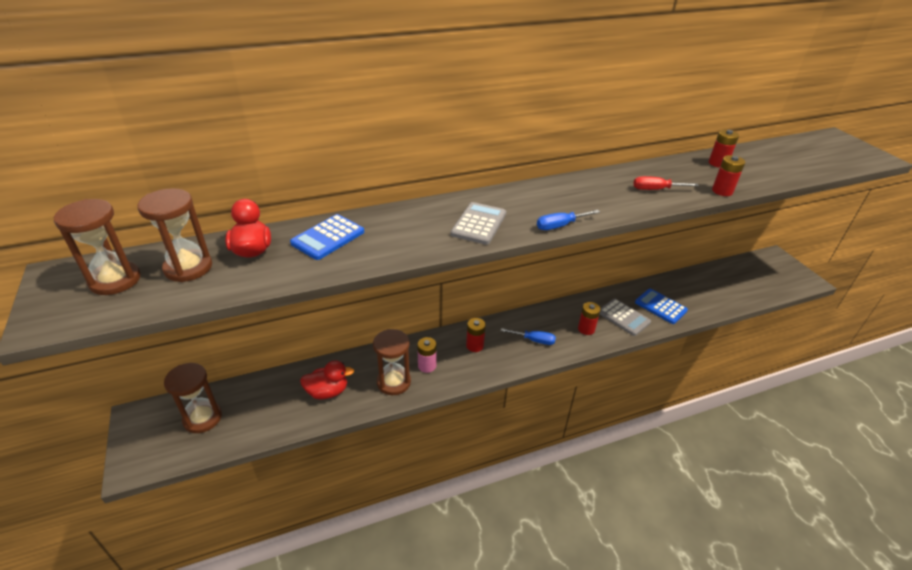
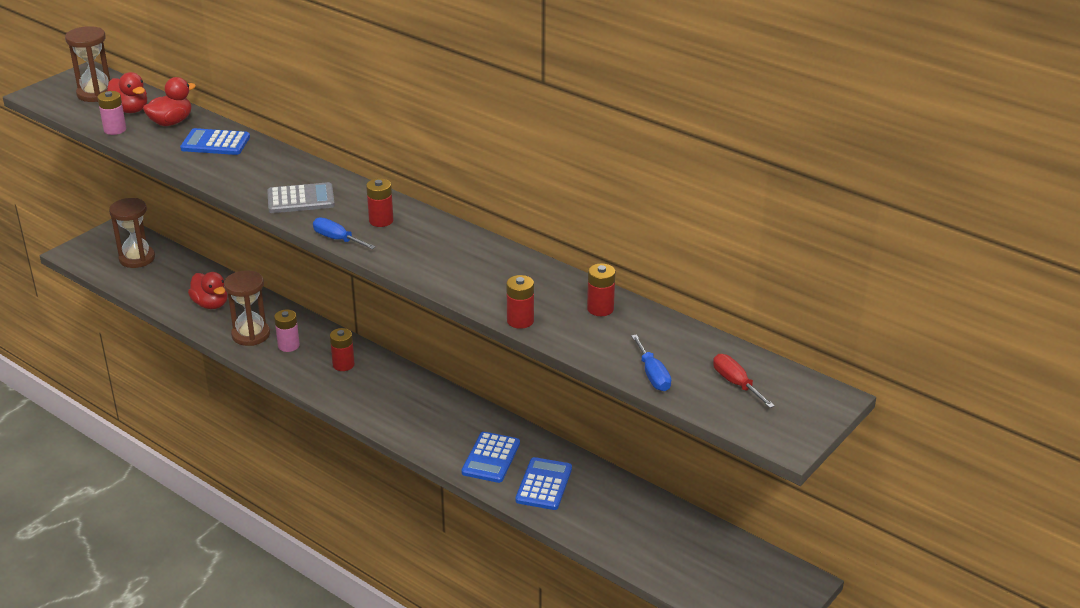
camera: 60 degrees right, 5 degrees down
brown hourglass [137,188,212,282] -> red duck [107,72,147,113]
blue screwdriver [501,328,556,345] -> blue screwdriver moved to [631,334,671,391]
red battery [578,302,601,335] -> red battery moved to [366,178,394,227]
grey calculator [600,299,651,336] -> blue calculator [462,432,520,483]
red screwdriver [633,176,699,190] -> red screwdriver moved to [713,354,775,408]
none -> pink battery [97,91,126,135]

